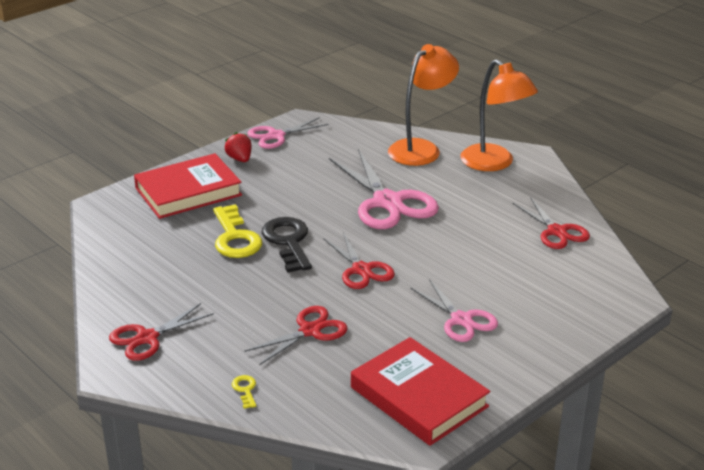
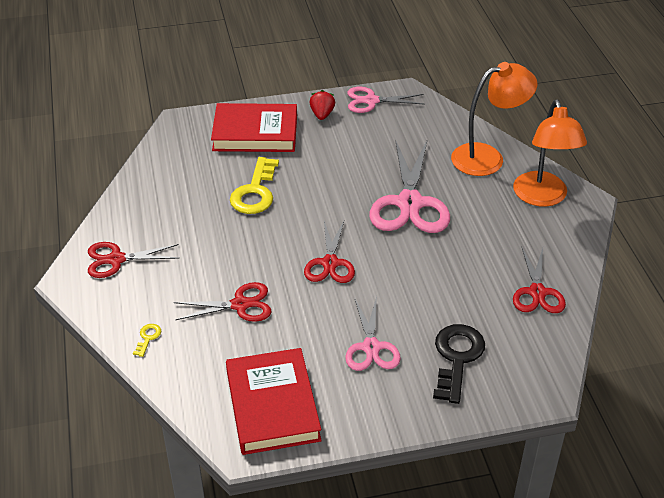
camera: 30 degrees right, 10 degrees up
black key [262,217,312,272] -> black key moved to [433,324,485,404]

